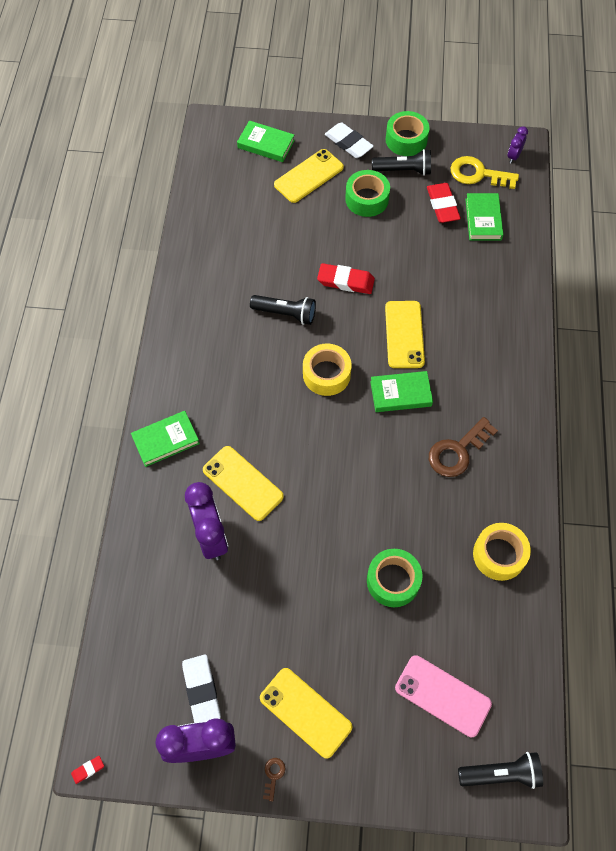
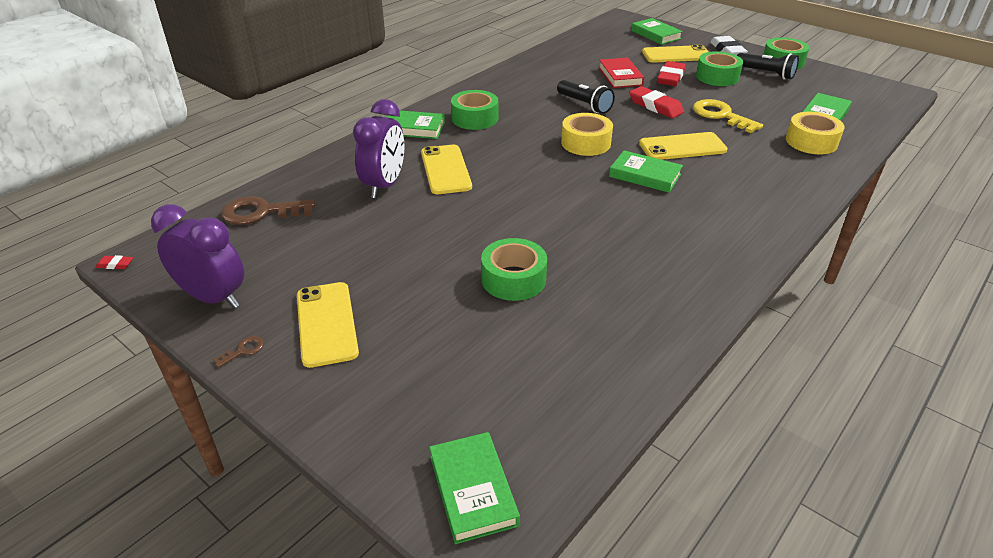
camera: 35 degrees right, 25 degrees down
white eraser [182,655,221,723] -> none
yellow phone [385,301,425,368] -> yellow phone turned 45 degrees clockwise [639,132,728,160]
pink phone [395,655,492,737] -> none
red eraser [427,183,461,223] -> red eraser moved to [657,61,686,86]
brown key [429,417,498,477] -> brown key moved to [221,196,315,225]
yellow key [450,156,519,189] -> yellow key moved to [693,99,763,133]
black flashlight [458,752,543,789] -> green book [429,432,520,544]
yellow tape [473,523,531,581] -> yellow tape moved to [786,112,845,155]
purple clock [508,126,528,163] -> none
none -> green tape [451,90,498,130]
none -> red book [599,57,644,88]

